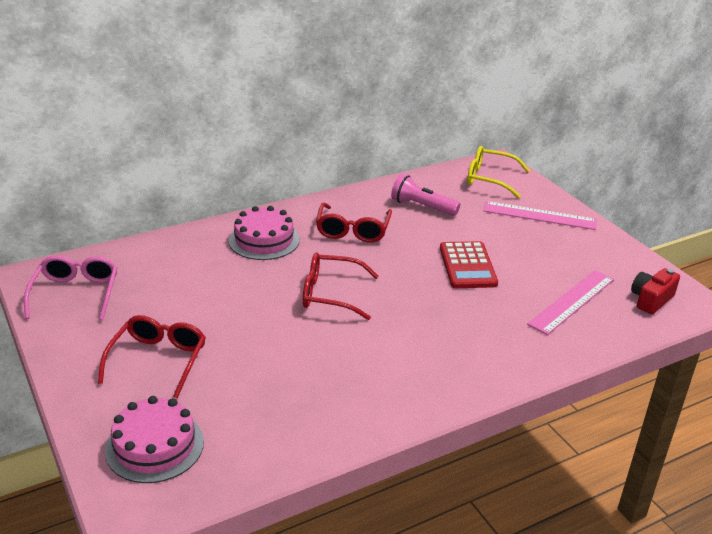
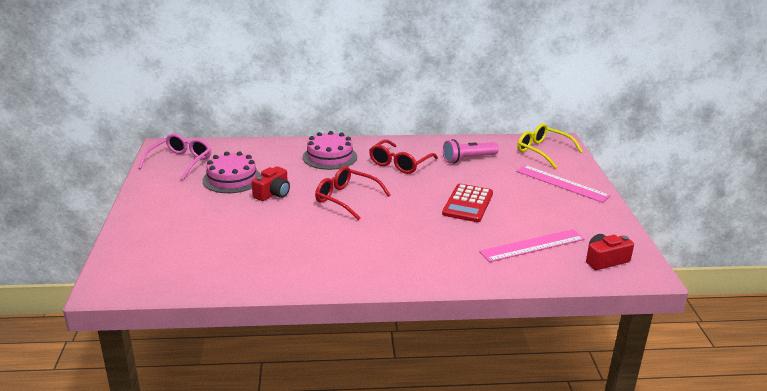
camera: 25 degrees right, 5 degrees down
red glasses [98,315,206,398] -> none
pink cake [105,396,204,483] -> pink cake moved to [203,151,261,193]
pink flashlight [391,174,460,216] -> pink flashlight turned 75 degrees counterclockwise [443,139,499,163]
none -> red camera [252,166,290,201]

